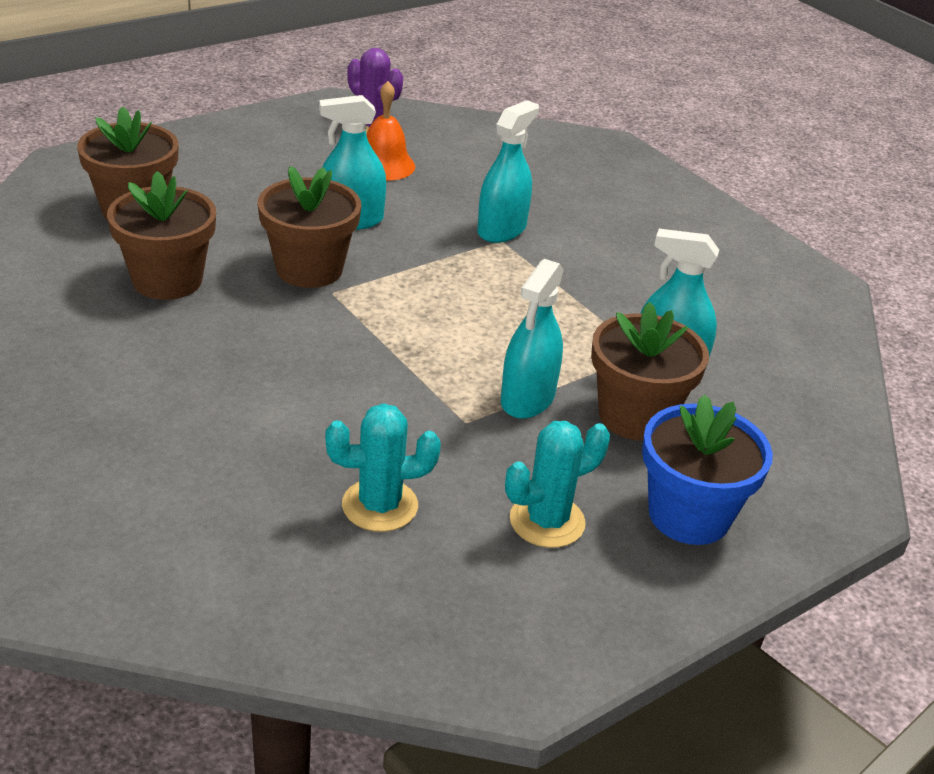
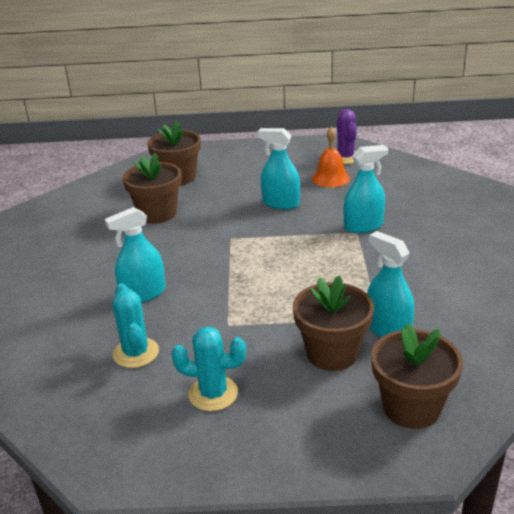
camera: 40 degrees right, 5 degrees down
brown flower pot [258,166,361,288] -> brown flower pot moved to [371,323,463,429]
turquoise cactus [325,403,441,532] -> turquoise cactus turned 45 degrees clockwise [113,283,159,368]
turquoise spray bottle [501,259,564,419] -> turquoise spray bottle moved to [105,207,166,303]
blue flower pot [642,394,773,545] -> none

